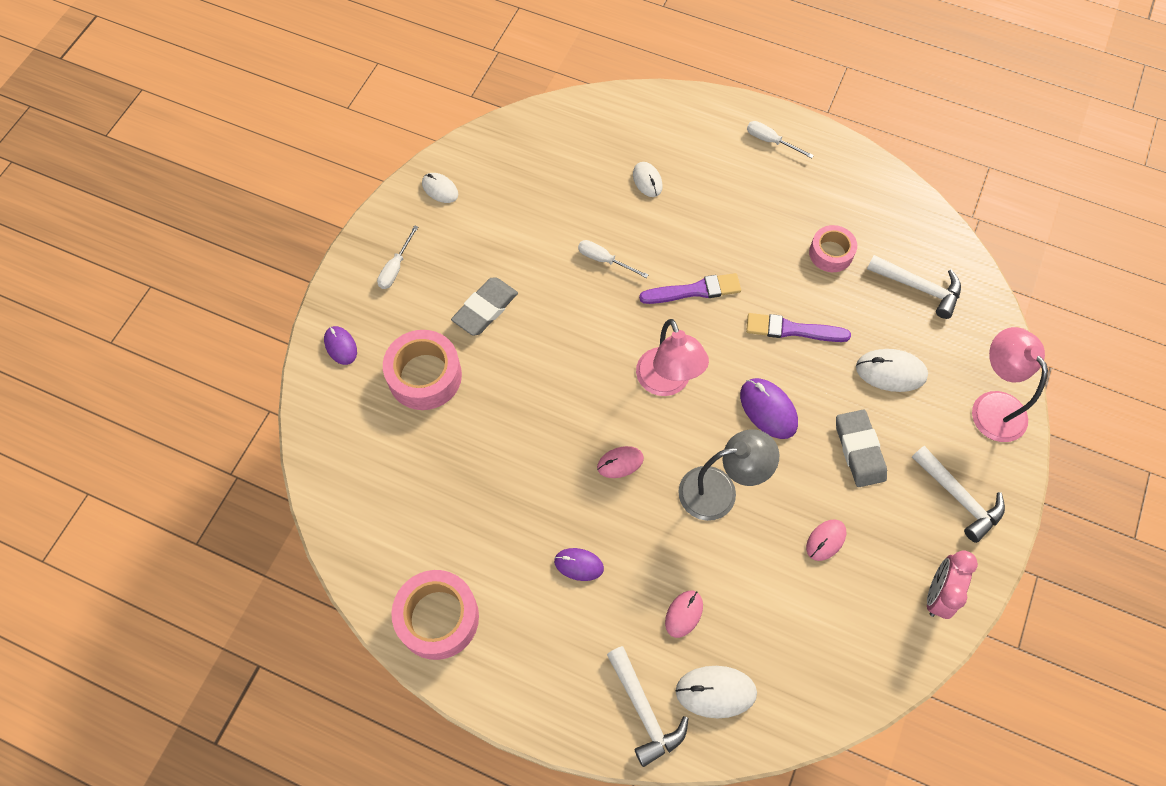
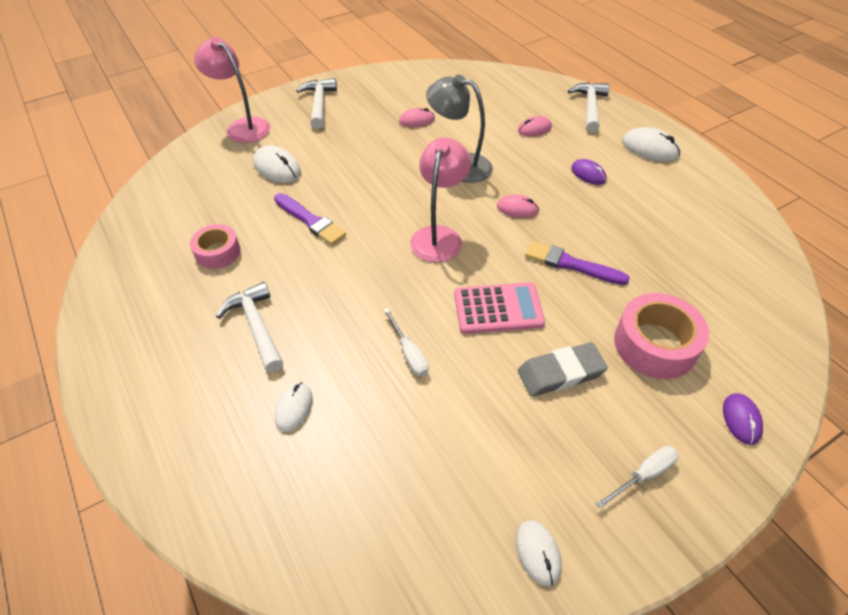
camera: 145 degrees left, 15 degrees down
pink tape [391,570,479,660] -> none
purple brush [639,273,741,304] -> purple brush moved to [525,241,630,285]
white mouse [675,666,757,718] -> white mouse moved to [622,127,680,162]
purple mouse [740,378,798,439] -> none
white screwdriver [747,121,814,158] -> none
grey eraser [836,410,887,487] -> none
white hammer [867,255,961,319] -> white hammer moved to [216,282,283,372]
pink clock [927,551,978,619] -> none
pink lamp [972,327,1048,442] -> pink lamp turned 120 degrees clockwise [194,37,270,143]
none -> pink calculator [454,282,545,334]

